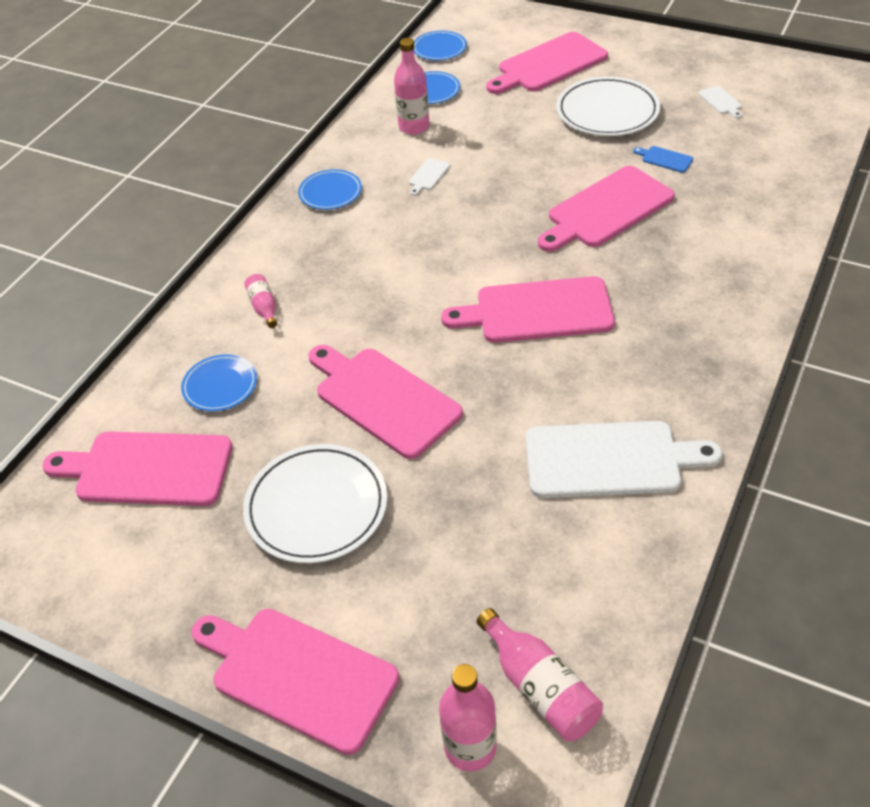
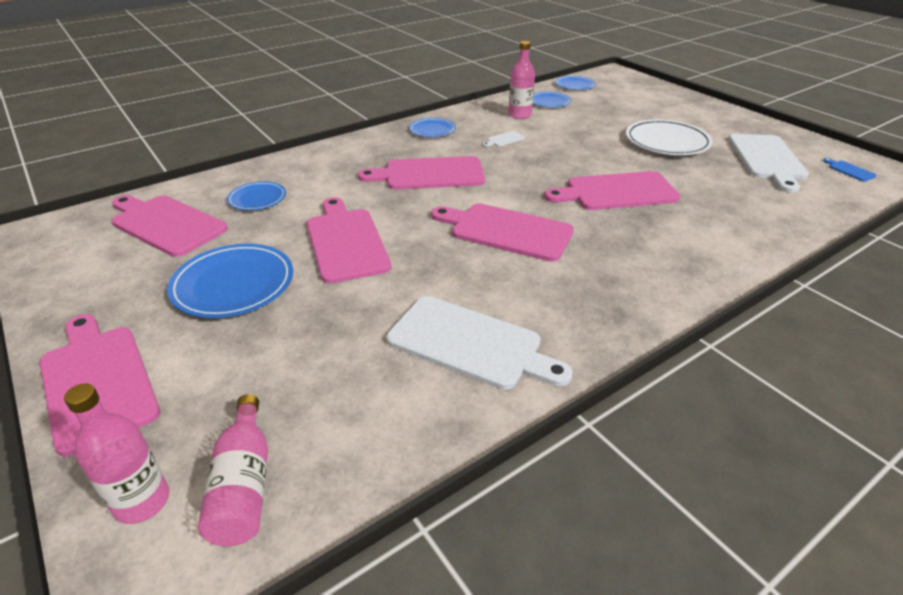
camera: 25 degrees right, 10 degrees down
white plate [243,444,387,563] -> blue plate [167,244,293,318]
pink bottle [245,274,277,328] -> none
pink cutting board [486,32,608,94] -> pink cutting board moved to [358,156,485,189]
blue cutting board [633,146,693,173] -> blue cutting board moved to [823,158,877,182]
white cutting board [699,86,742,118] -> white cutting board [728,134,809,193], size x2.48

